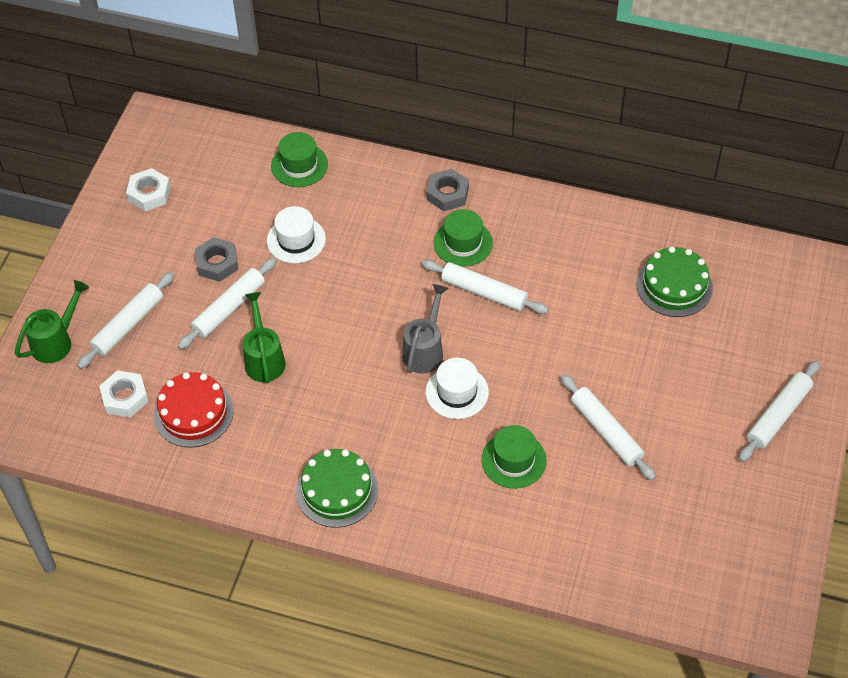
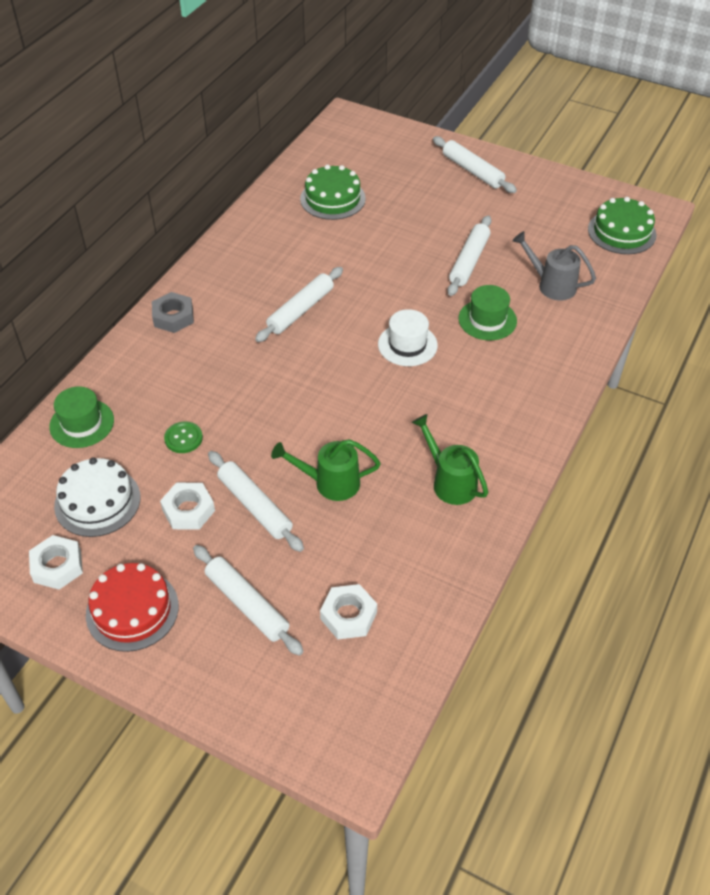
camera: 80 degrees left, 5 degrees down
green watering can [15,280,89,363] -> green watering can moved to [412,414,488,505]
red cake [154,372,234,448] -> red cake moved to [86,563,179,652]
grey nut [195,237,239,282] -> white nut [160,483,215,530]
white hat [267,206,326,264] -> green button [164,421,203,453]
green cake [296,449,378,528] -> green cake moved to [588,197,657,254]
grey watering can [402,284,448,373] -> grey watering can moved to [512,231,596,300]
green hat [434,209,493,267] -> none
white rolling pin [561,374,656,480] -> white rolling pin turned 45 degrees counterclockwise [447,215,491,296]
none -> white cake [54,457,140,537]

